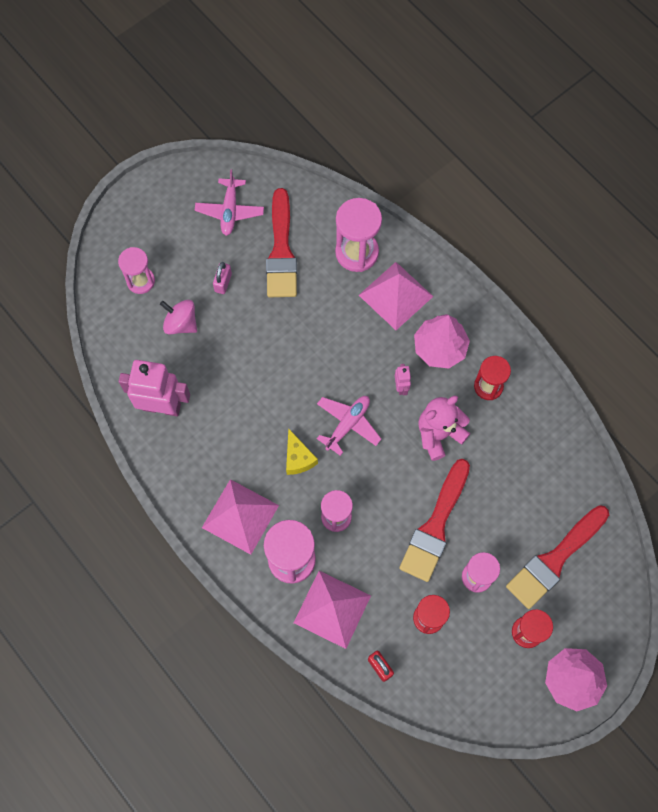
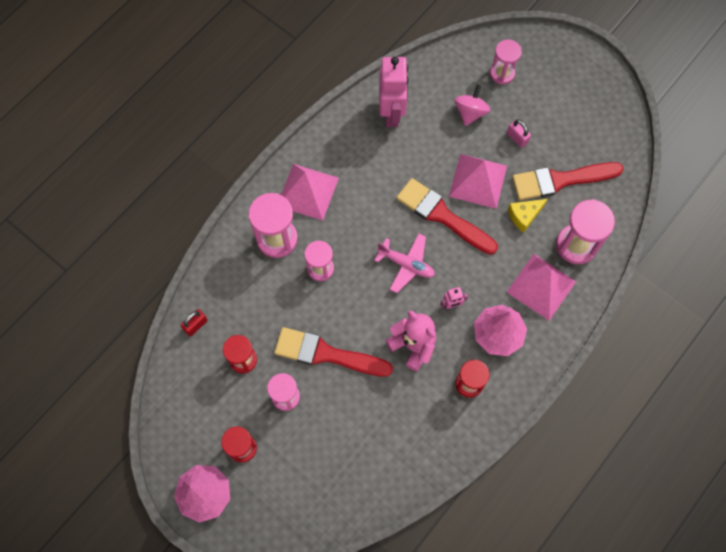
camera: 80 degrees right, 0 degrees up
pink plane [195,169,264,236] -> none
pink padlock [213,262,232,294] -> pink padlock turned 45 degrees clockwise [507,120,531,148]
yellow cheese [286,428,318,475] -> yellow cheese moved to [508,199,547,233]
pink pyramid [294,571,371,649] -> pink pyramid moved to [449,154,507,209]
red brush [506,505,609,609] -> red brush moved to [396,178,498,255]

